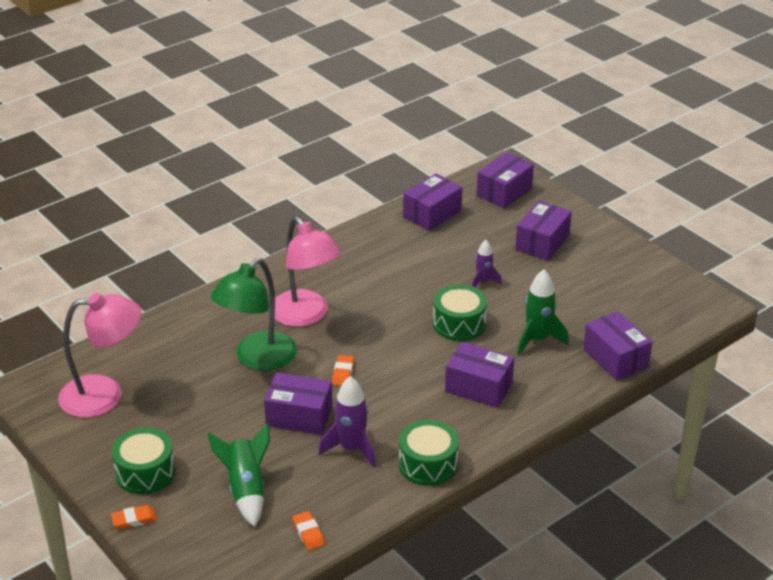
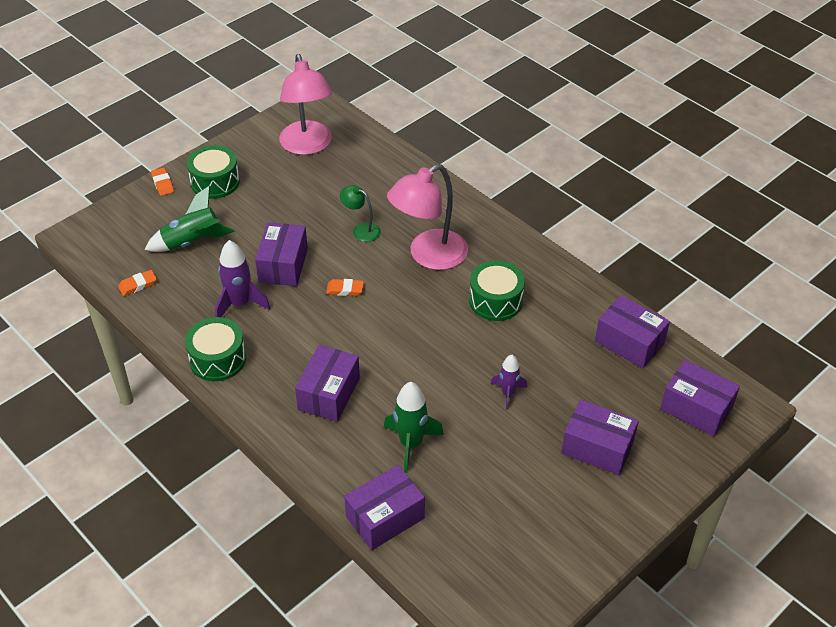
camera: 85 degrees right, 10 degrees up
green lamp [211,258,297,371] -> green lamp [340,185,381,242], size x0.49
green drum [433,284,487,341] -> green drum moved to [469,260,525,321]

